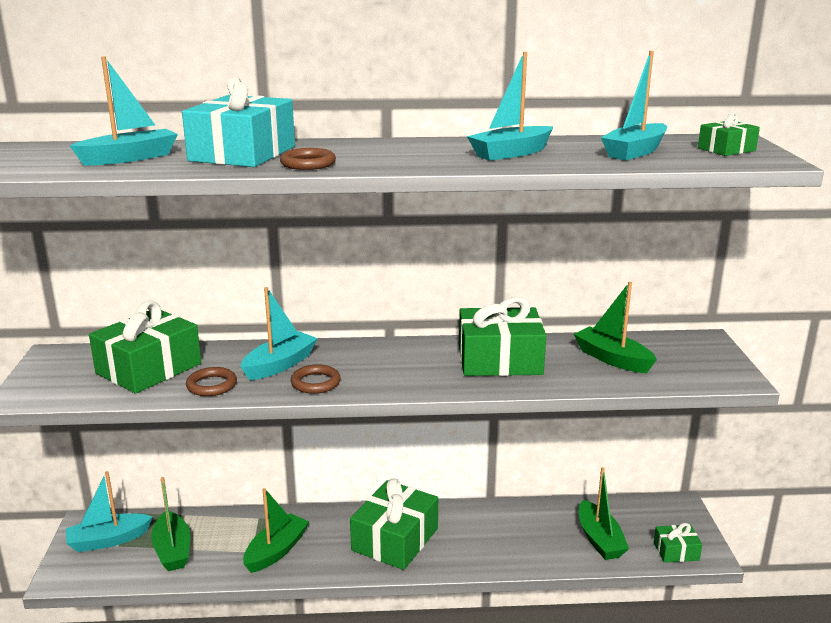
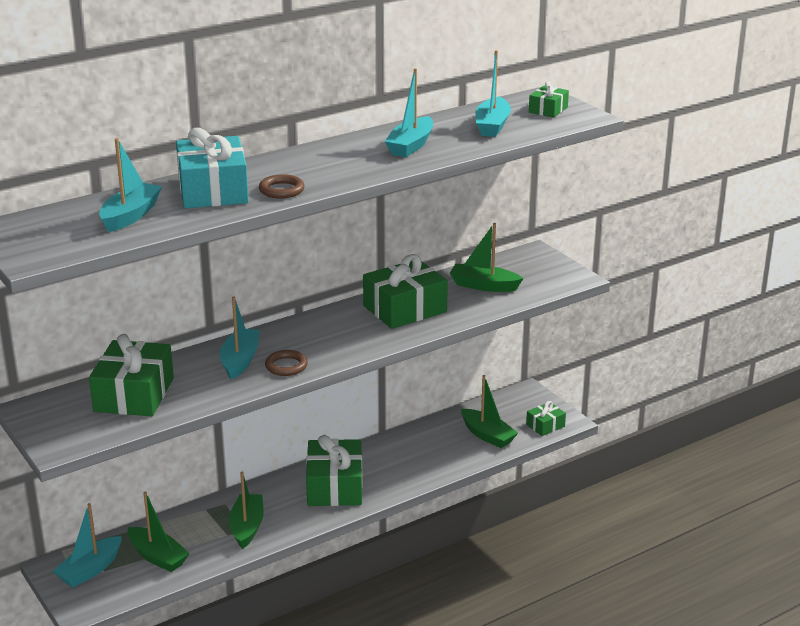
camera: 30 degrees left, 5 degrees up
brown ring [186,367,237,396] -> none

